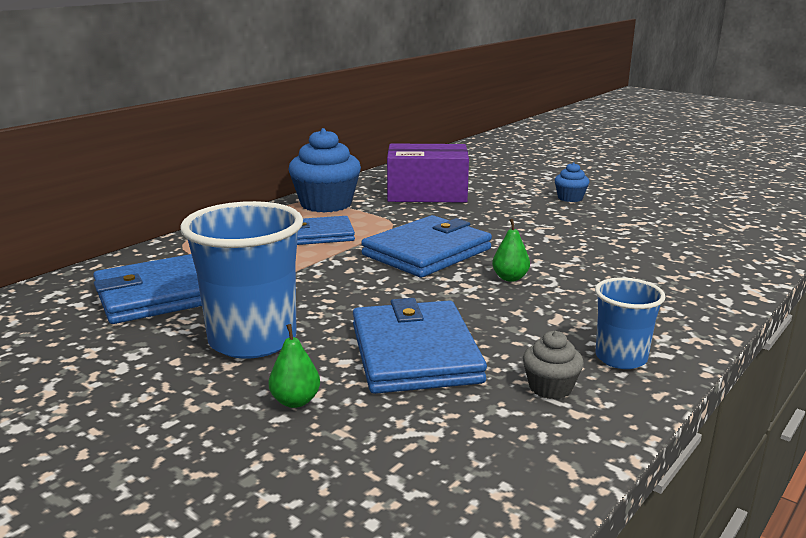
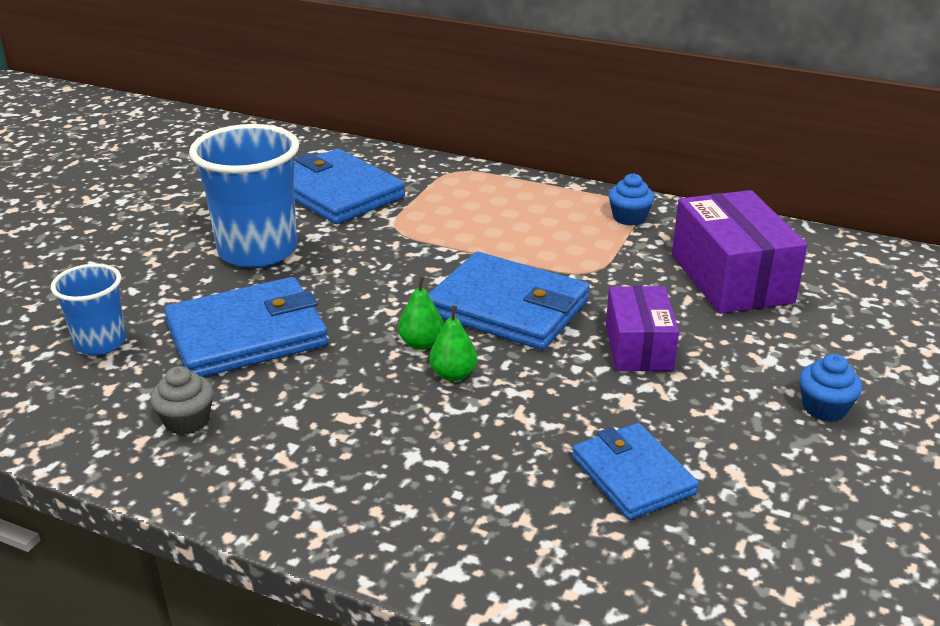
camera: 75 degrees right, 10 degrees up
green pear [268,324,320,408] -> green pear moved to [398,277,444,350]
blue cupcake [289,128,361,213] -> blue cupcake [609,173,655,226], size x0.49
blue wallet [297,216,355,245] -> blue wallet moved to [572,423,699,520]
blue cup [595,278,666,369] -> blue cup moved to [51,264,126,355]
none -> purple box [606,286,679,371]

